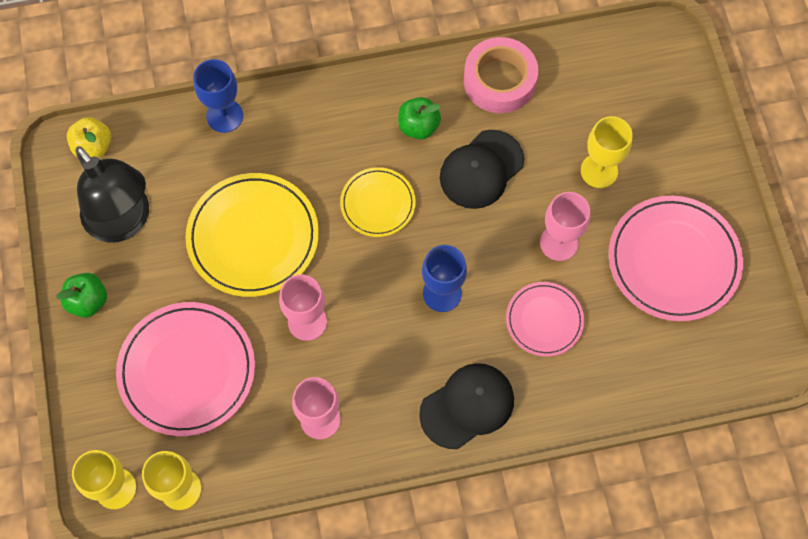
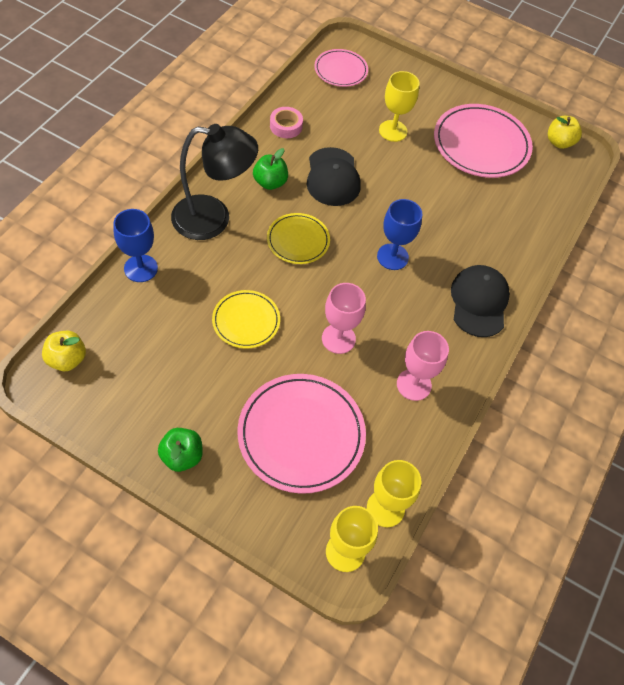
camera: 55 degrees left, 10 degrees down
black lamp [75,146,149,243] -> black lamp moved to [171,124,258,240]
yellow plate [185,173,319,297] -> yellow plate [212,290,280,348], size x0.57
pink tape [464,37,538,113] -> pink tape [270,107,303,138], size x0.57
pink plate [506,282,584,357] -> pink plate moved to [314,49,368,87]
pink goblet [540,192,590,261] -> none
none -> yellow apple [548,116,582,149]

